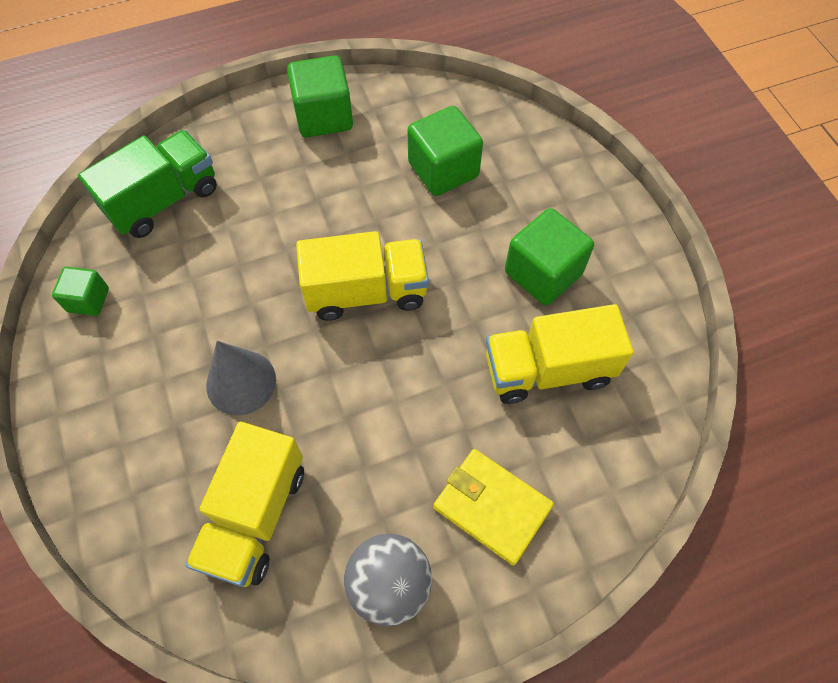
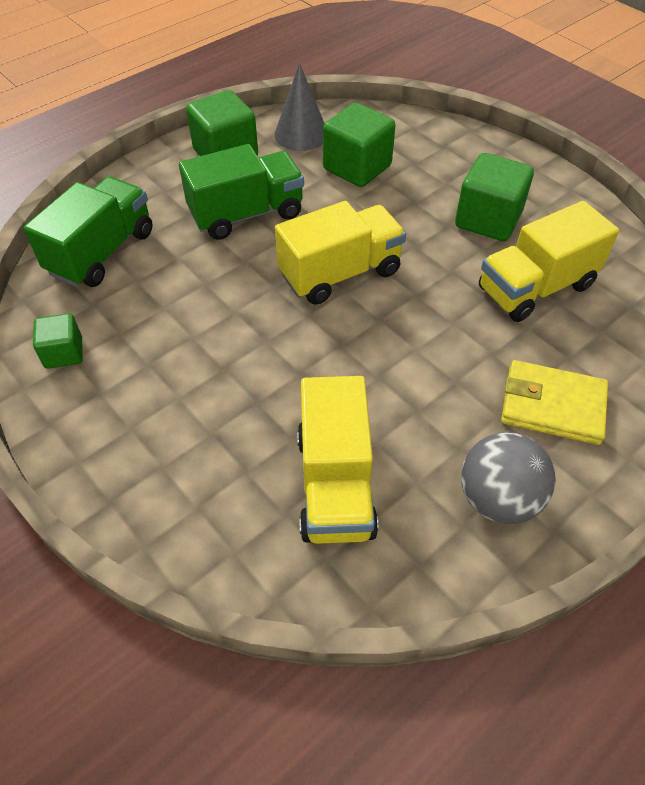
camera: 20 degrees left, 10 degrees down
grey cone [206,341,276,415] -> grey cone moved to [274,63,325,151]
none -> green truck [179,144,304,240]

